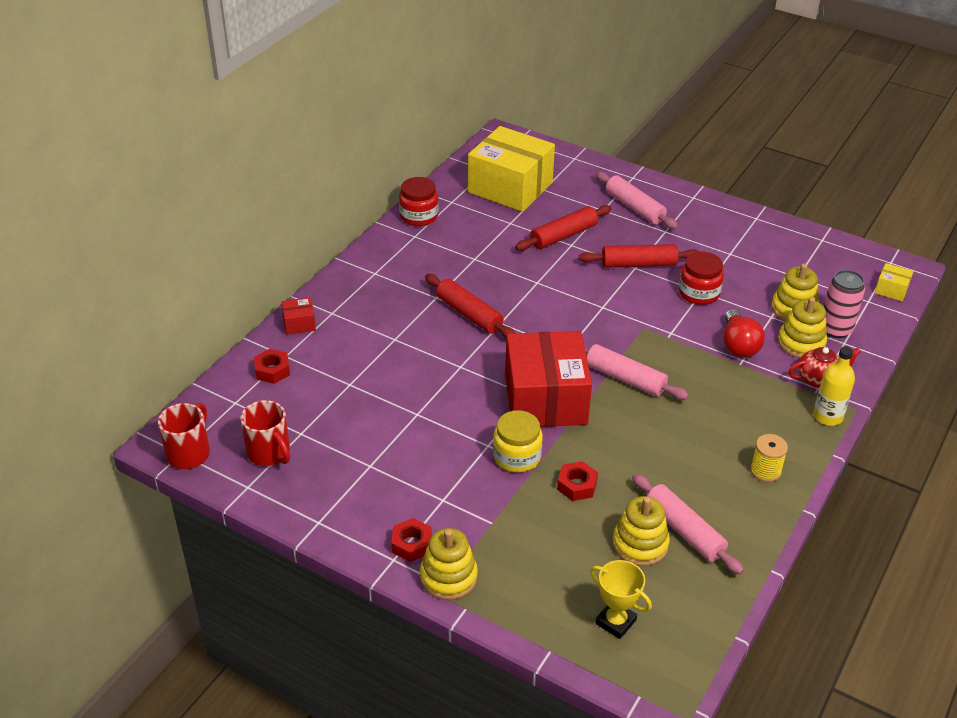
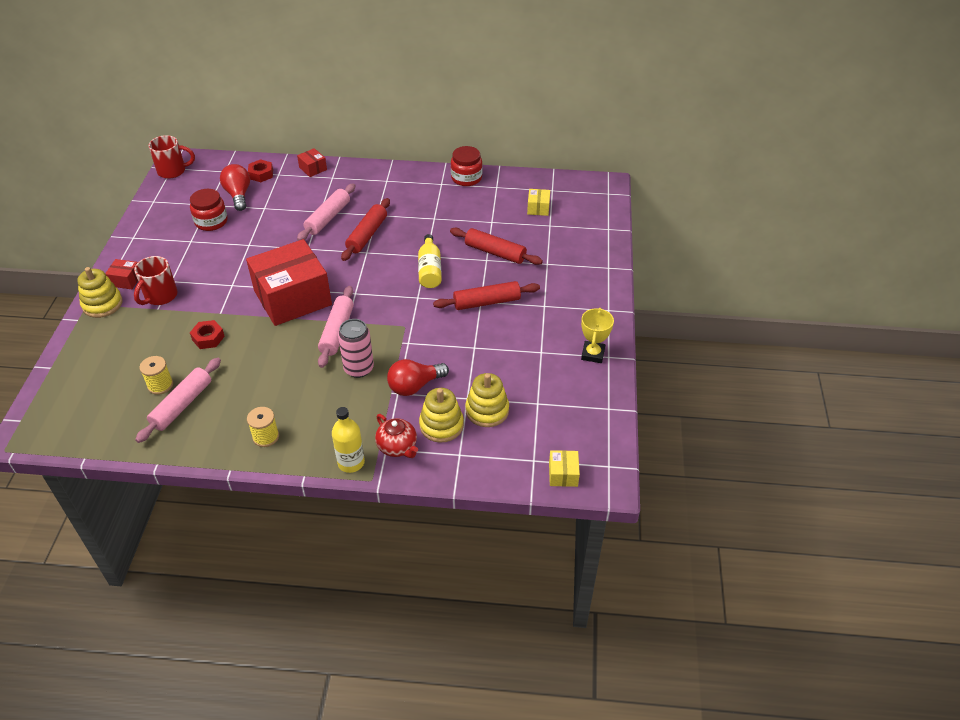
camera: 65 degrees right, 5 degrees up
red mug [240,400,290,466] -> red mug moved to [134,256,178,305]
red nut [391,518,432,562] -> red box [105,259,138,289]
yellow box [468,126,555,212] -> yellow box [527,189,550,216], size x0.40
yellow jar [493,410,543,472] -> none
red rolling pin [579,244,700,268] -> red rolling pin turned 75 degrees counterclockwise [433,281,540,310]
yellow trophy [590,560,652,639] -> yellow trophy moved to [581,308,614,363]
pink rolling pin [596,171,678,229] -> pink rolling pin moved to [297,183,356,241]
yellow stacking toy [612,496,670,566] -> yellow spool [139,356,173,395]
red jar [679,252,724,305] -> red jar moved to [190,189,228,231]
pink can [824,270,865,338] -> pink can moved to [338,319,374,378]
none -> red light bulb [220,164,250,211]
none -> yellow bottle [418,234,442,288]

